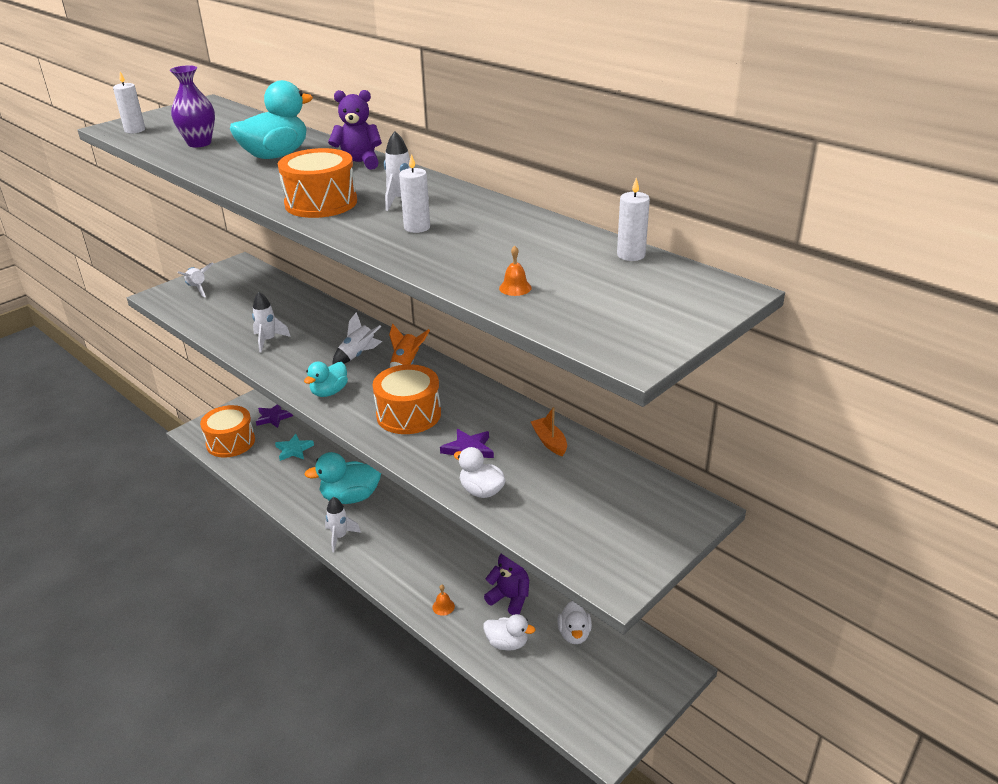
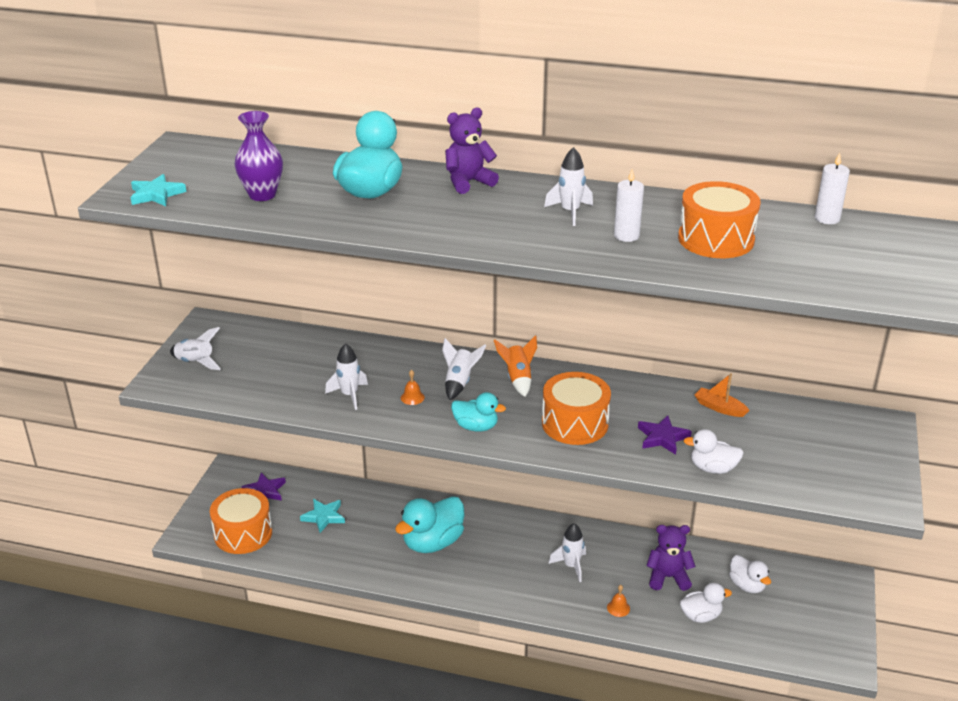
camera: 30 degrees left, 0 degrees up
white candle [113,72,145,133] -> turquoise star [130,174,186,206]
orange drum [278,148,357,218] -> orange drum moved to [678,181,761,258]
turquoise duck [304,362,348,397] -> turquoise duck turned 75 degrees counterclockwise [451,392,506,431]
white rocket [325,497,361,552] -> white rocket moved to [549,523,586,582]
orange bell [499,246,532,296] -> orange bell moved to [401,370,425,405]

